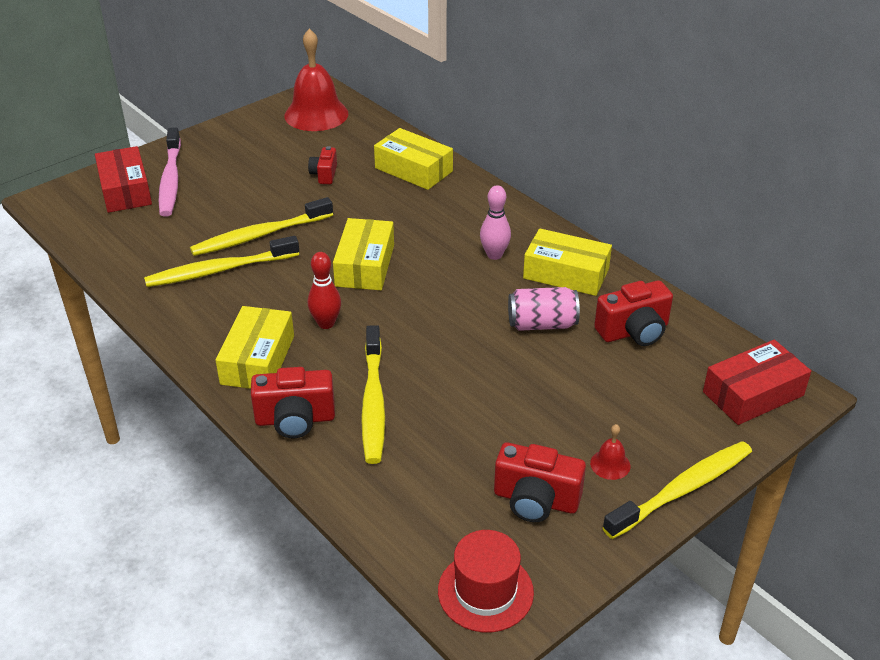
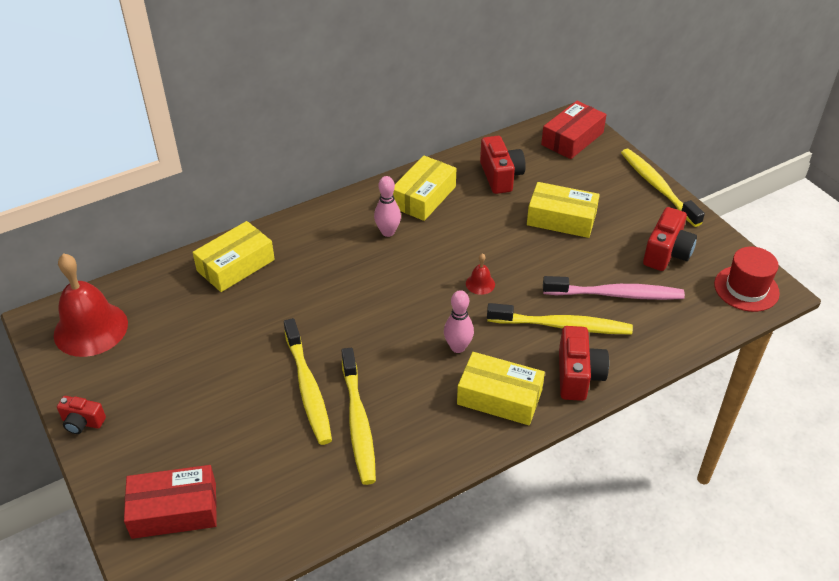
camera: 80 degrees left, 5 degrees up
pink toothbrush [158,128,181,217] -> pink toothbrush moved to [543,276,685,300]
red camera [308,146,337,184] -> red camera moved to [57,396,106,434]
red bowling pin [308,252,341,329] -> pink bowling pin [444,290,474,353]
yellow box [333,218,394,290] -> yellow box moved to [527,182,600,238]
pink can [508,287,580,331] -> none
red bell [590,424,631,480] -> red bell moved to [466,253,495,295]
red box [703,340,811,425] -> red box turned 60 degrees clockwise [541,101,607,159]

